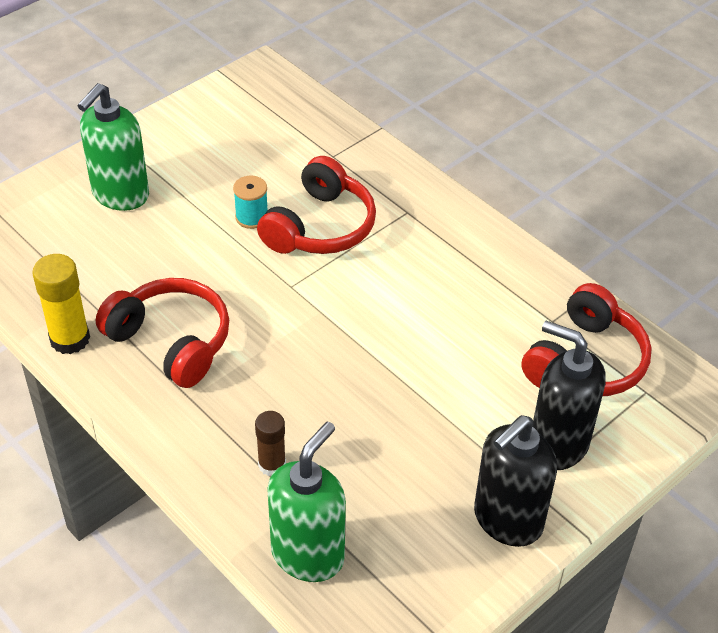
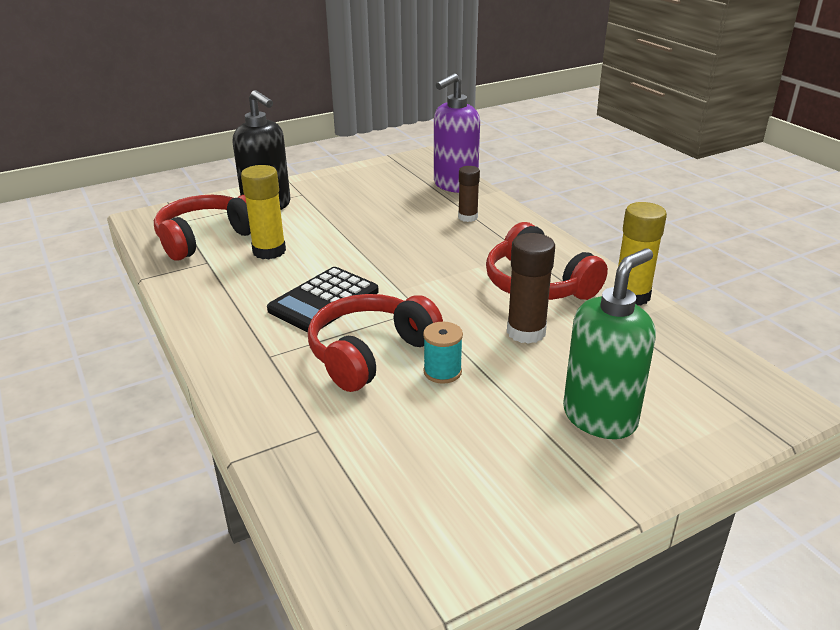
camera: 165 degrees left, 15 degrees down
green soap dispenser [267,421,346,582] -> purple soap dispenser [434,73,480,193]
black soap dispenser [474,415,557,547] -> none
none -> yellow glue stick [241,165,286,260]
none -> black calculator [267,267,379,333]
none -> brown glue stick [507,233,555,344]

